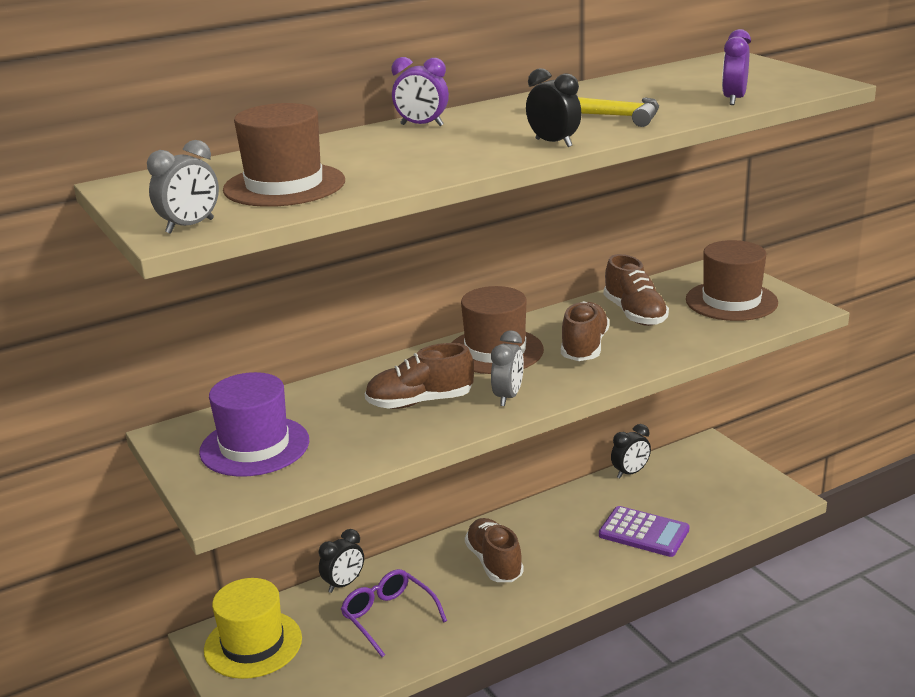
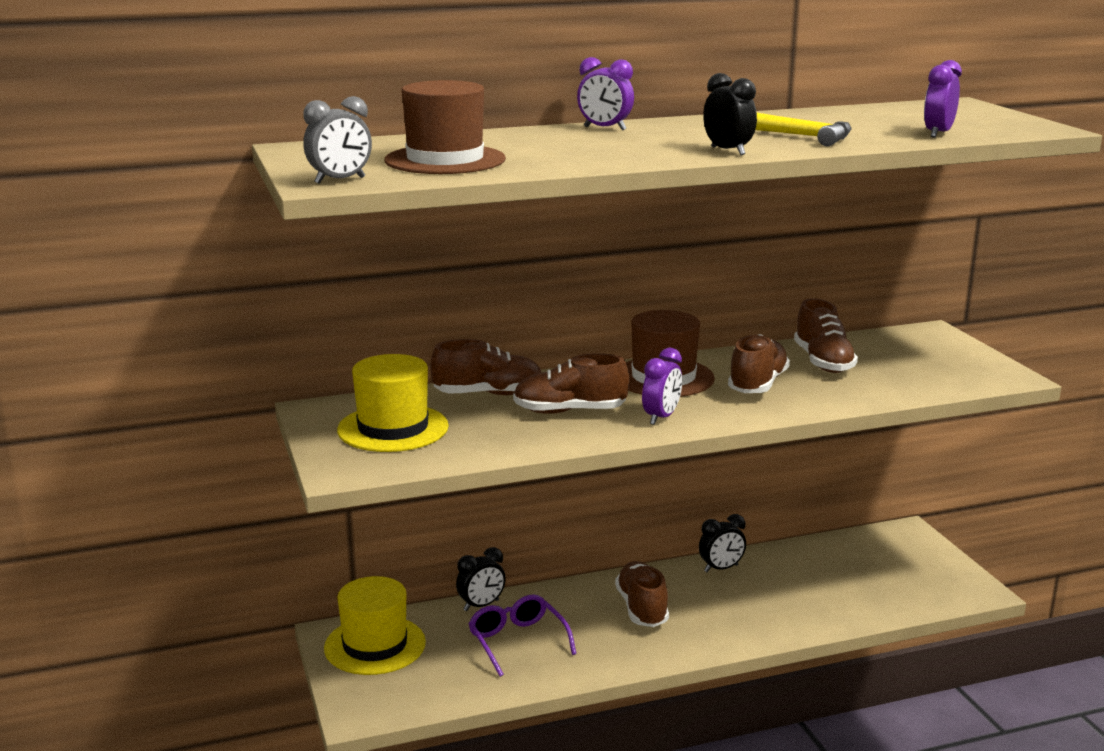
camera: 10 degrees right, 5 degrees down
purple hat [199,372,309,477] -> yellow hat [337,354,449,452]
grey clock [491,330,524,406] -> purple clock [642,348,682,425]
purple calculator [599,506,689,557] -> none
black clock [611,424,651,478] -> black clock moved to [699,514,746,572]
brown hat [686,240,778,321] -> none
none -> brown shoe [430,339,541,395]

